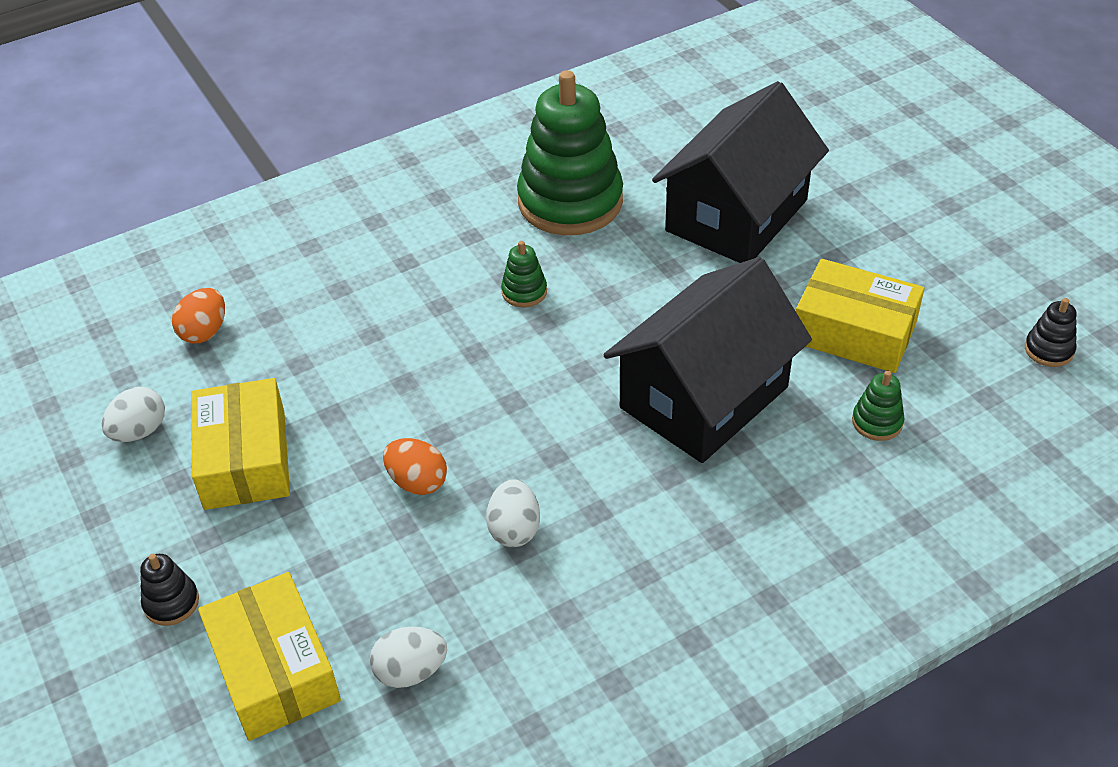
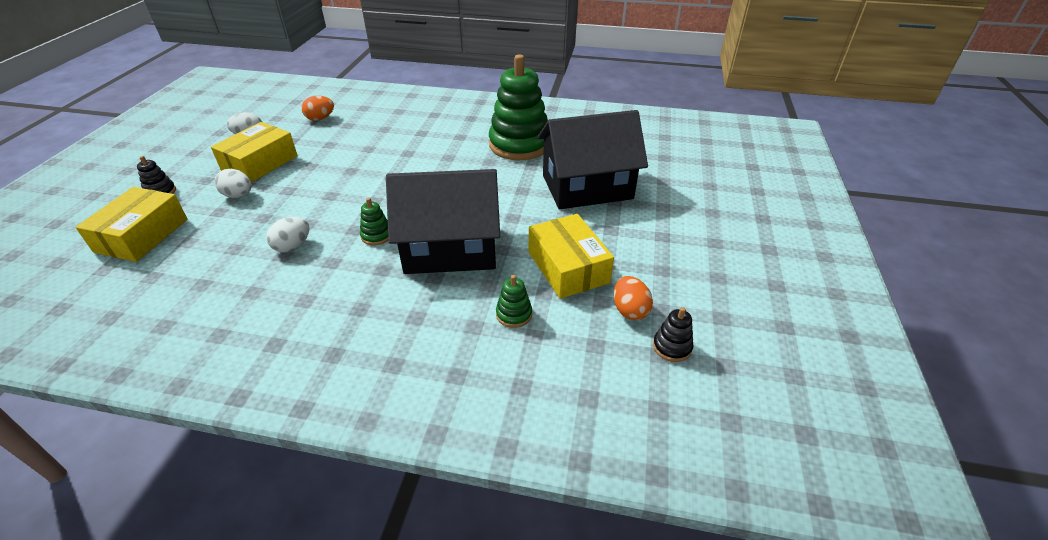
camera: 40 degrees right, 5 degrees down
white egg [370,627,447,688] -> white egg moved to [214,169,252,198]
orange egg [383,438,447,495] -> orange egg moved to [614,276,653,320]
green stacking toy [501,241,547,307] -> green stacking toy moved to [360,198,389,245]

